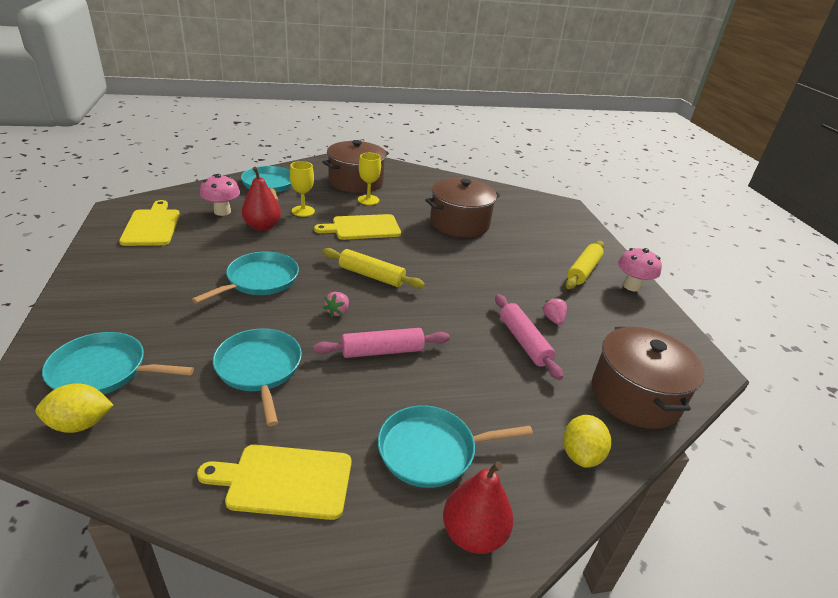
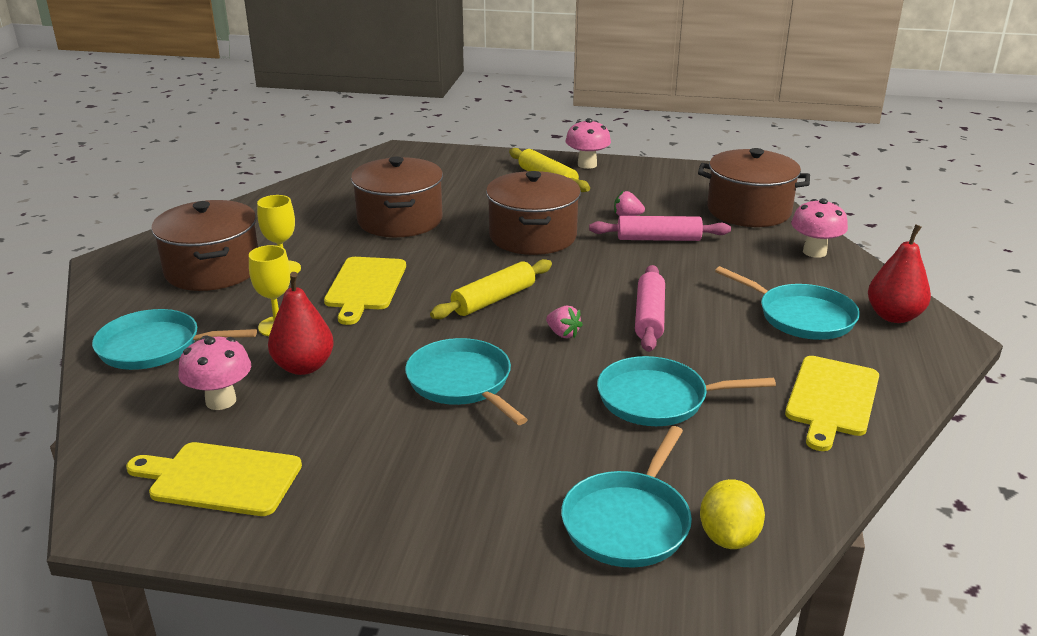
camera: 65 degrees left, 5 degrees down
turquoise pan [378,405,533,488] -> turquoise pan turned 60 degrees counterclockwise [715,266,860,340]
yellow lemon [563,415,611,468] -> pink mushroom [791,198,848,258]
none -> brown pot [486,171,581,255]

